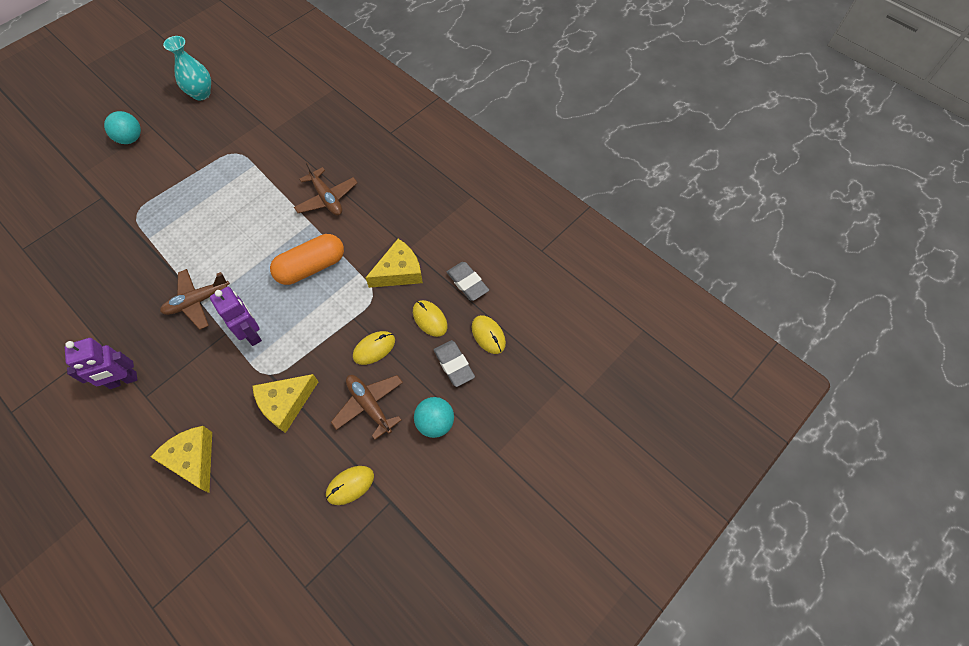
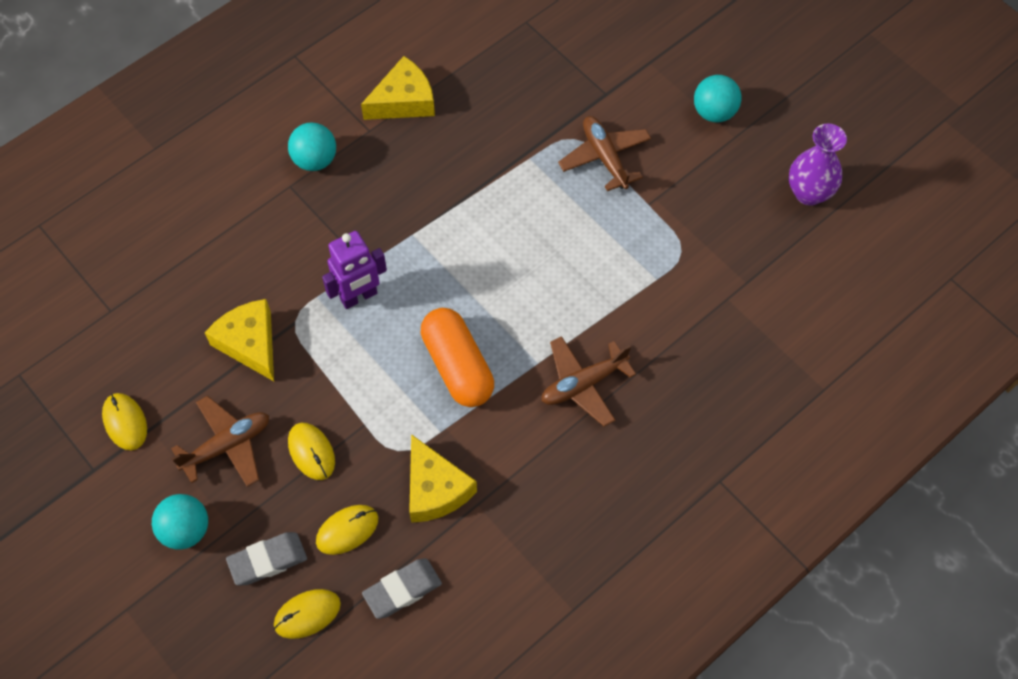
camera: 95 degrees right, 0 degrees up
purple robot [65,338,137,389] -> turquoise ball [288,123,336,171]
yellow cheese [151,426,212,493] -> yellow cheese moved to [361,56,435,120]
brown plane [160,269,230,330] -> brown plane moved to [558,116,651,191]
turquoise vase [163,36,211,100] -> purple vase [789,123,847,206]

